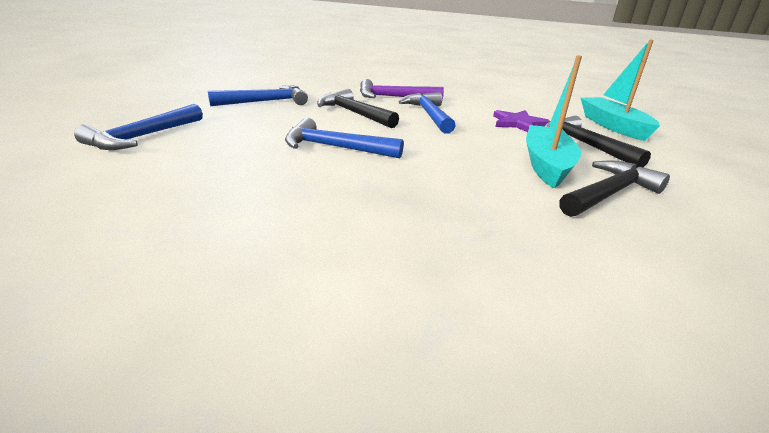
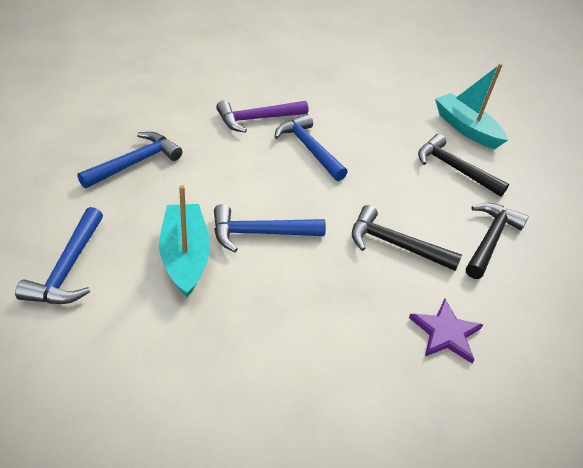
camera: 25 degrees left, 15 degrees up
black hammer [317,89,399,128] -> black hammer moved to [352,205,462,271]
purple star [493,110,550,132] -> purple star moved to [409,299,483,363]
turquoise boat [526,55,582,188] -> turquoise boat moved to [159,185,210,297]

